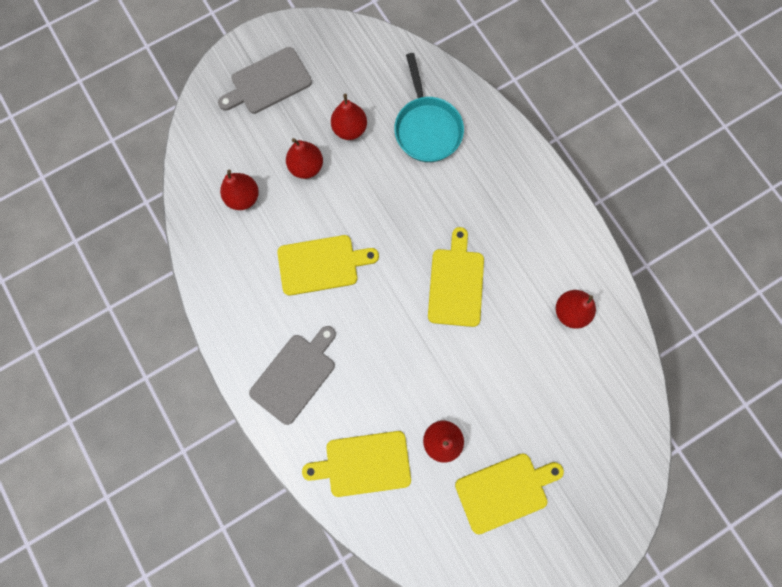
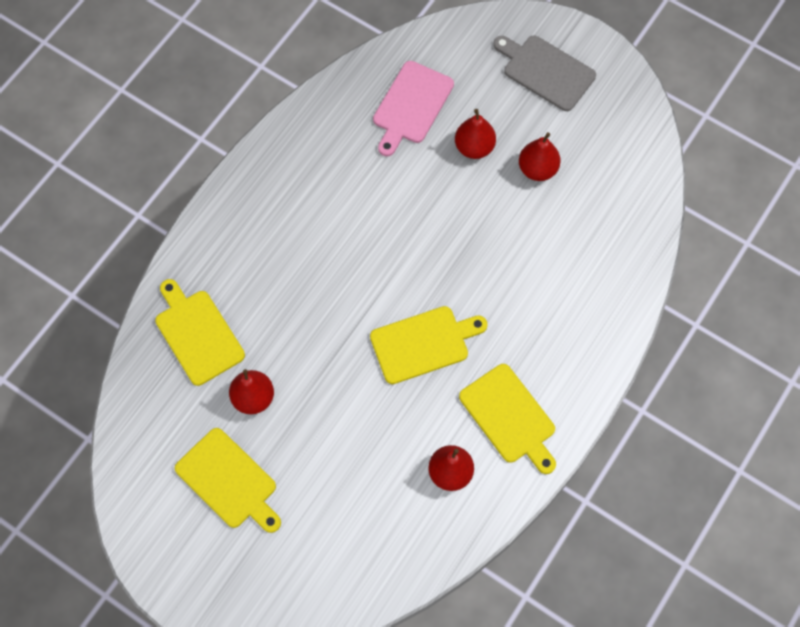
camera: 65 degrees right, 10 degrees down
red pear [220,170,259,210] -> pink cutting board [373,61,454,156]
grey cutting board [249,326,336,425] -> none
yellow cutting board [277,235,379,296] -> yellow cutting board moved to [459,364,556,474]
turquoise pan [394,53,464,162] -> none

